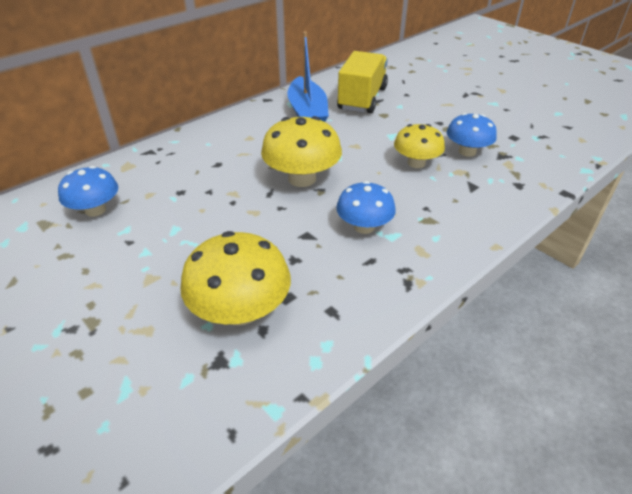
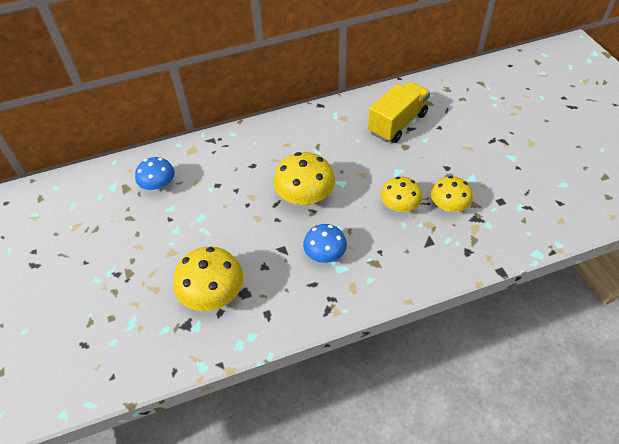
camera: 25 degrees right, 10 degrees up
blue boat [287,31,329,122] -> none
blue mushroom [447,113,497,157] -> yellow mushroom [431,176,473,212]

